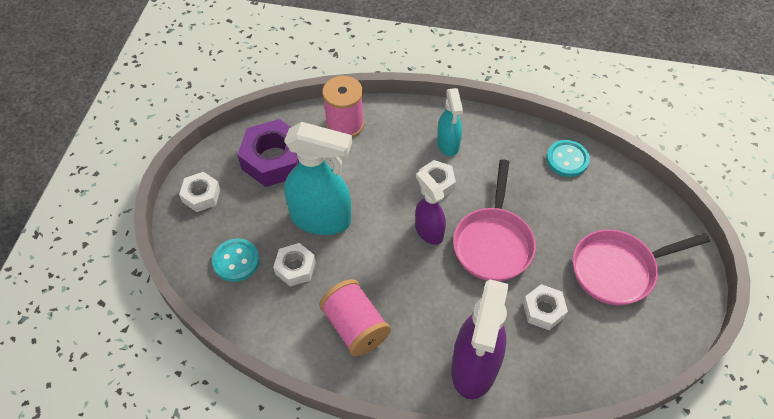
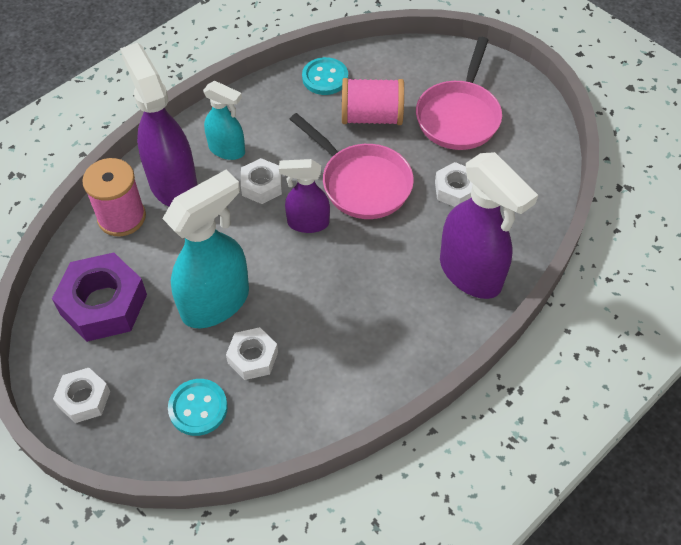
camera: 55 degrees left, 0 degrees up
pink spool [319,279,391,356] -> pink spool moved to [342,78,404,125]
none -> purple spray bottle [120,43,198,207]

